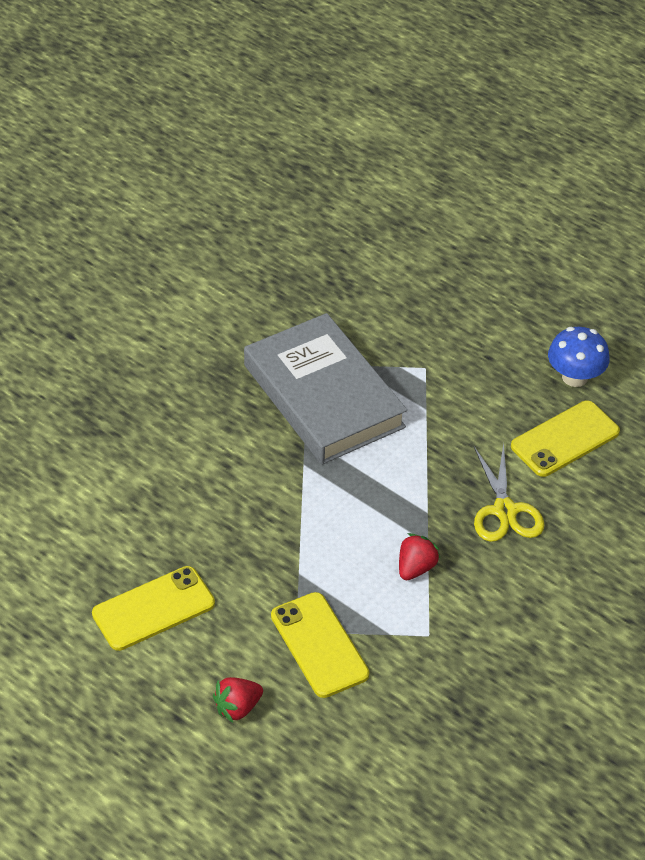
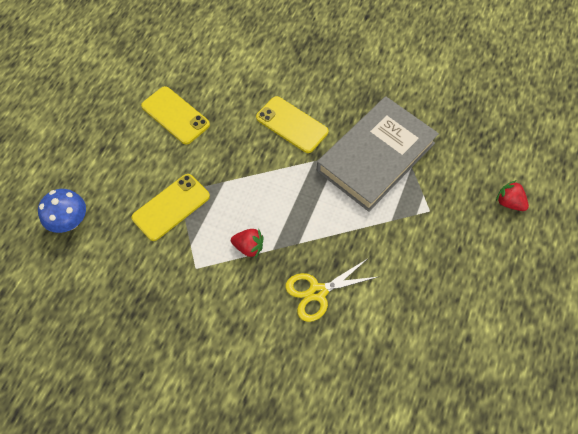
camera: 75 degrees right, 15 degrees up
red strawberry [213,677,263,723] -> red strawberry moved to [496,180,529,211]
yellow phone [511,401,620,477] -> yellow phone moved to [256,96,329,153]
blue mushroom [548,327,610,387] -> blue mushroom moved to [38,189,86,233]

